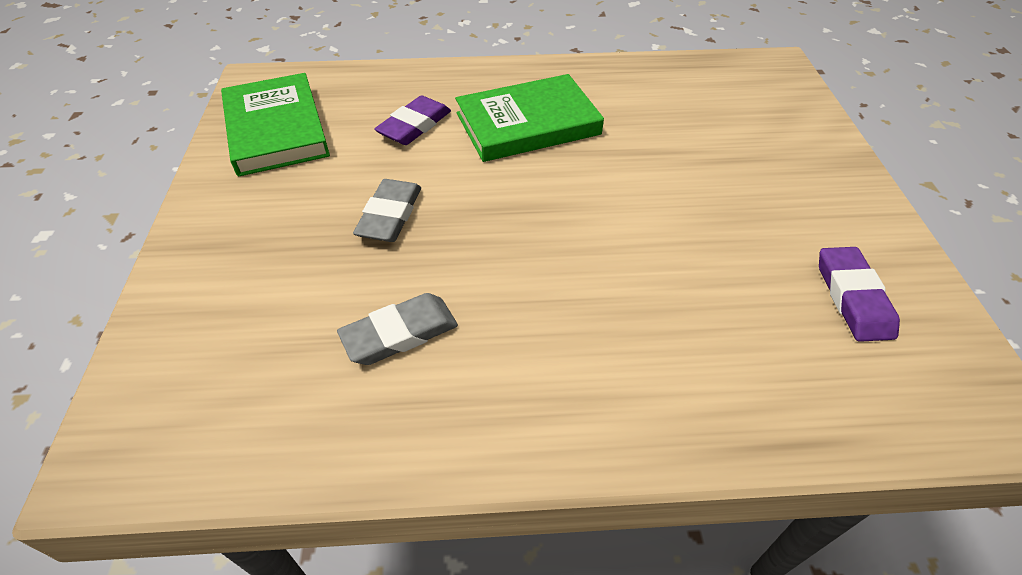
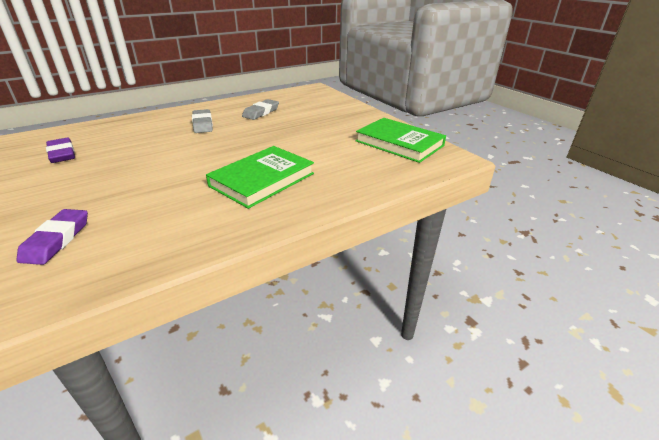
camera: 150 degrees right, 15 degrees down
grey eraser [353,179,421,242] -> grey eraser moved to [192,109,213,133]
purple eraser [374,95,451,145] -> purple eraser moved to [16,209,88,265]

